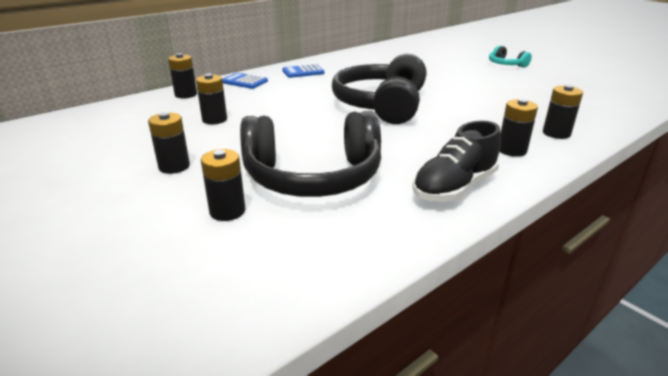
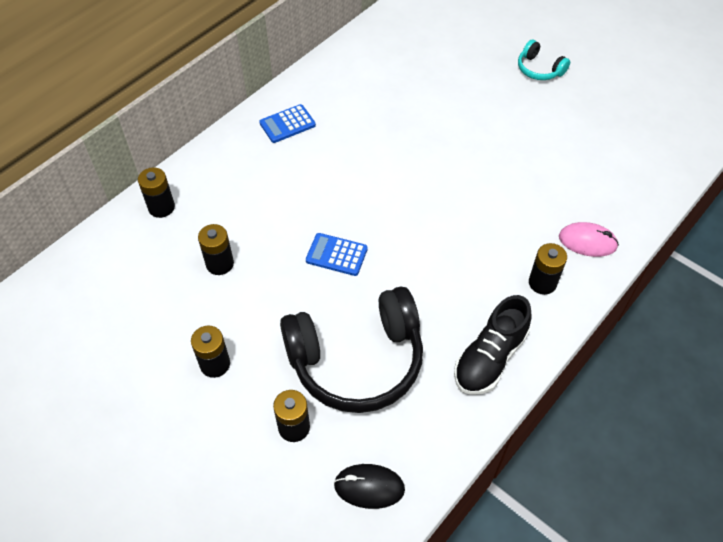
camera: 10 degrees left, 25 degrees up
blue calculator [222,73,268,89] -> blue calculator moved to [306,233,368,276]
black headphones [332,54,426,124] -> none
black battery [543,85,583,139] -> pink mouse [559,222,619,257]
none -> black mouse [334,464,405,509]

